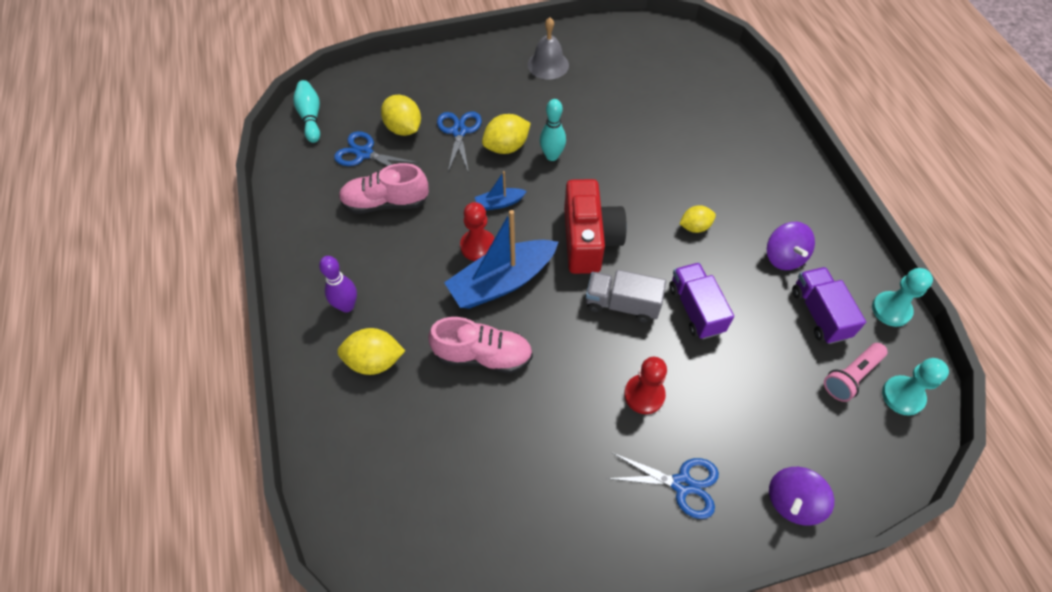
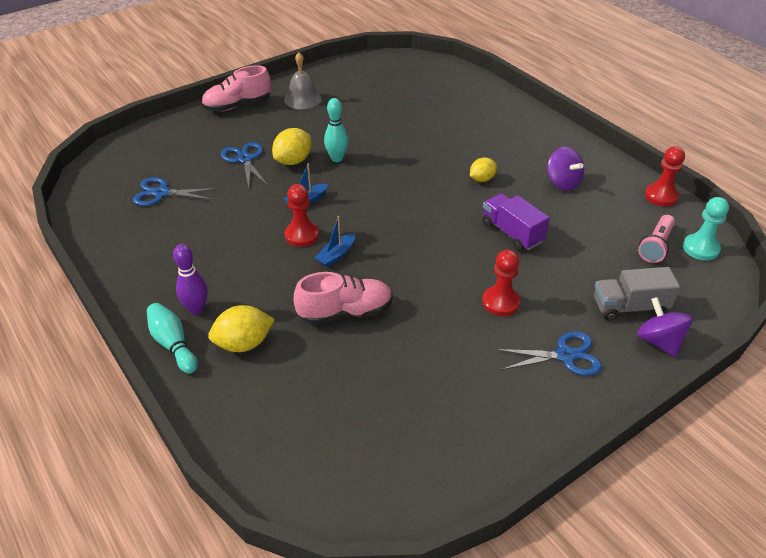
camera: 20 degrees left, 15 degrees down
turquoise bowling pin [293,80,320,143] -> turquoise bowling pin moved to [147,303,198,374]
pink shoe [339,163,429,214] -> pink shoe moved to [201,65,271,111]
yellow lemon [381,95,421,136] -> none
blue boat [444,210,558,309] -> blue boat [315,216,355,267], size x0.46
red camera [564,179,627,274] -> none
grey truck [586,270,666,323] -> grey truck moved to [594,267,680,321]
purple spinning top [769,467,834,525] -> purple spinning top turned 135 degrees clockwise [637,297,693,357]
purple truck [792,267,866,344] -> none
turquoise pawn [872,268,933,327] -> red pawn [645,146,685,207]

